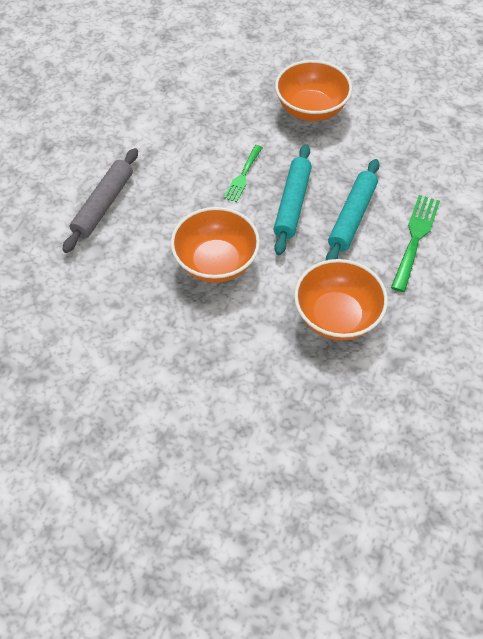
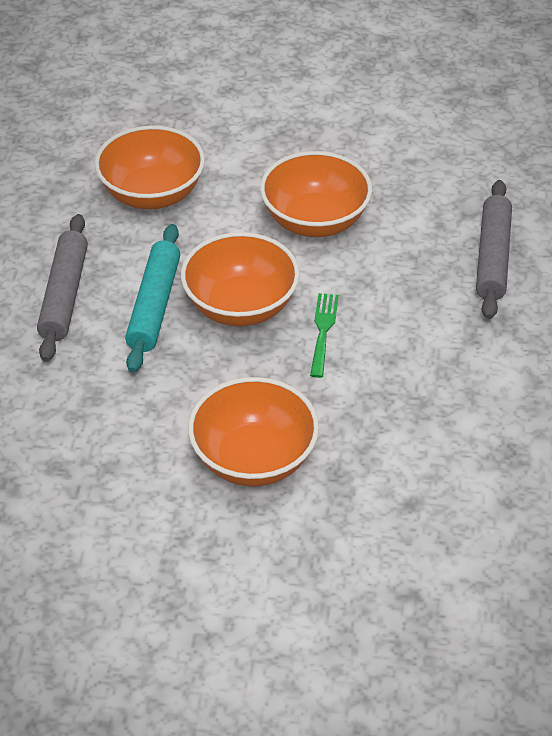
camera: 165 degrees right, 10 degrees down
turquoise rolling pin [273,144,312,255] -> orange bowl [181,232,300,326]
green fork [391,195,440,292] -> grey rolling pin [37,214,88,362]

